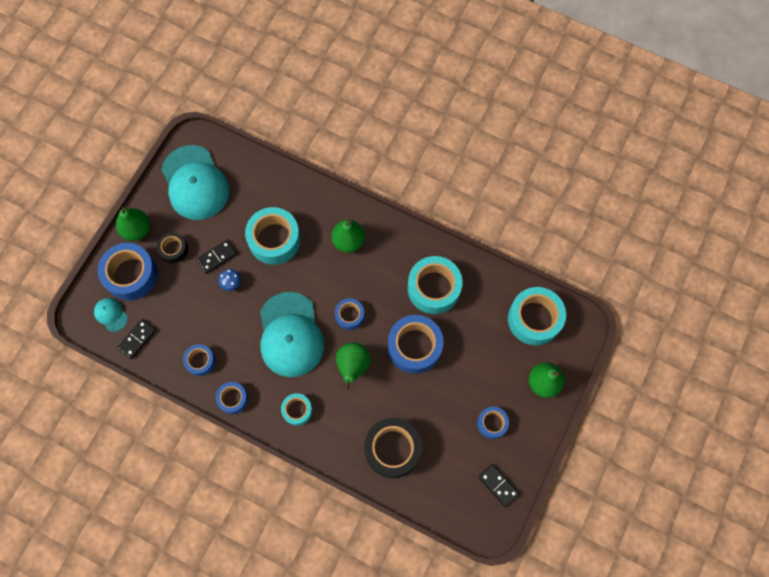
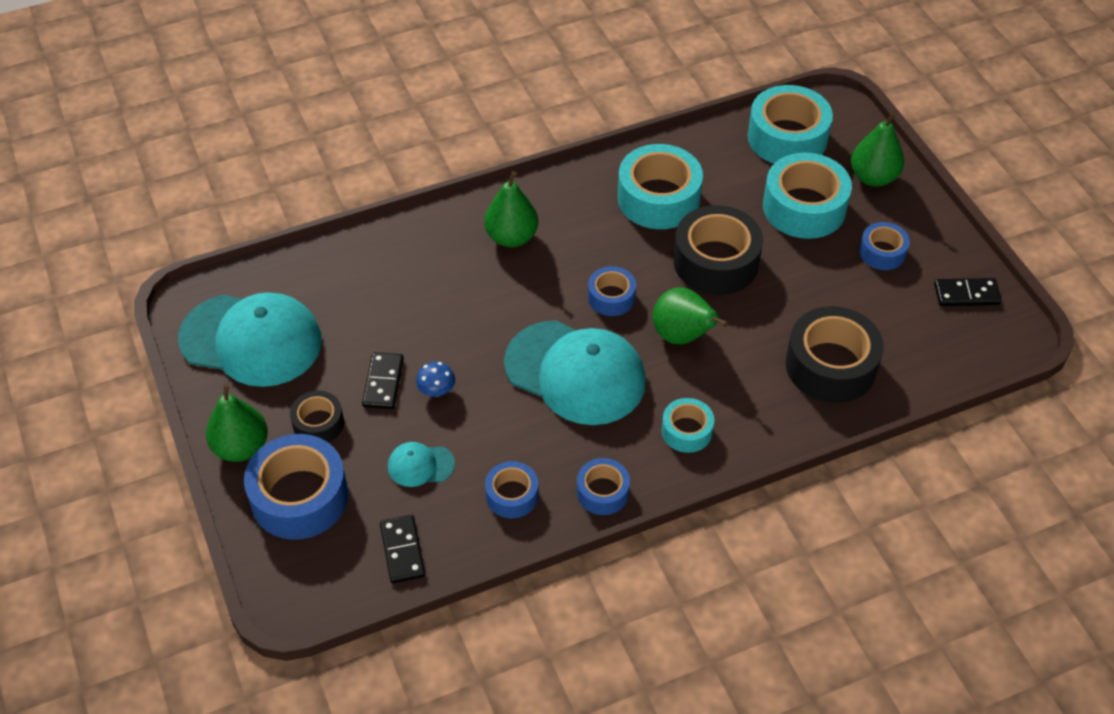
camera: 50 degrees left, 20 degrees down
turquoise cap [94,298,128,332] -> turquoise cap moved to [388,442,455,487]
turquoise tape [245,207,301,265] -> turquoise tape moved to [763,153,852,239]
blue tape [388,315,444,374] -> black tape [673,205,763,295]

